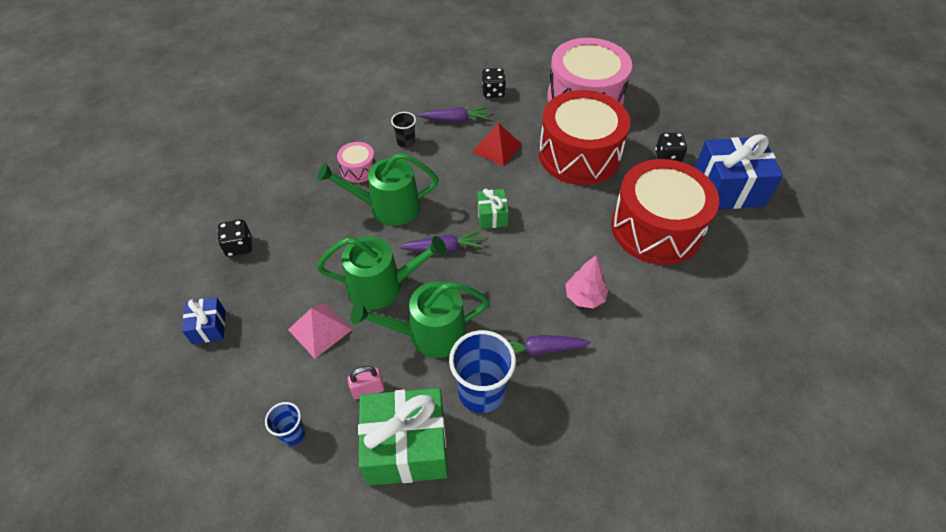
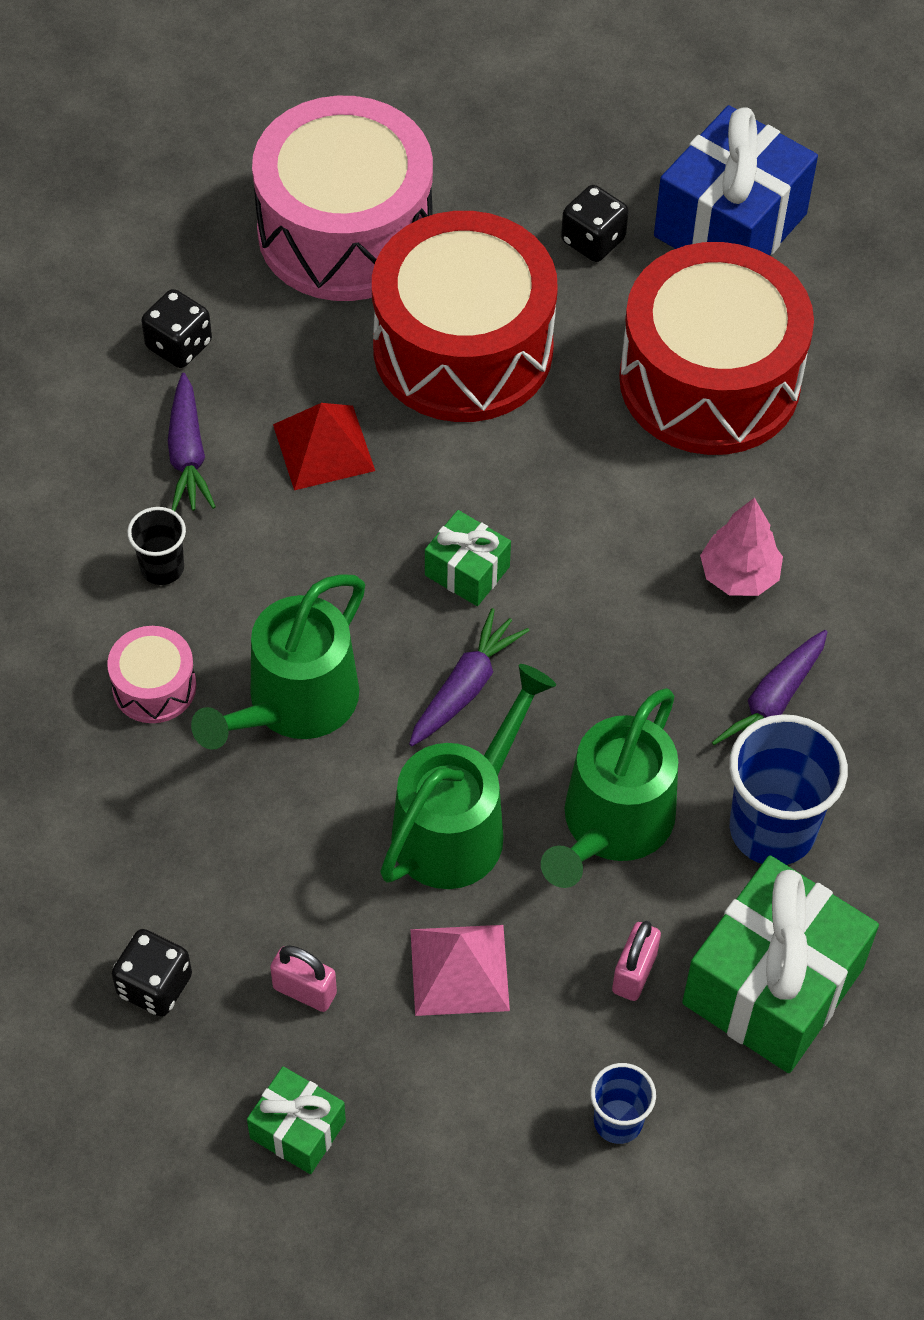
camera: 50 degrees left, 5 degrees up
blue gift [182,297,226,344] -> green gift [247,1066,346,1174]
purple carrot [418,107,490,122] -> purple carrot turned 135 degrees clockwise [168,373,216,511]
none -> pink padlock [270,945,337,1012]

